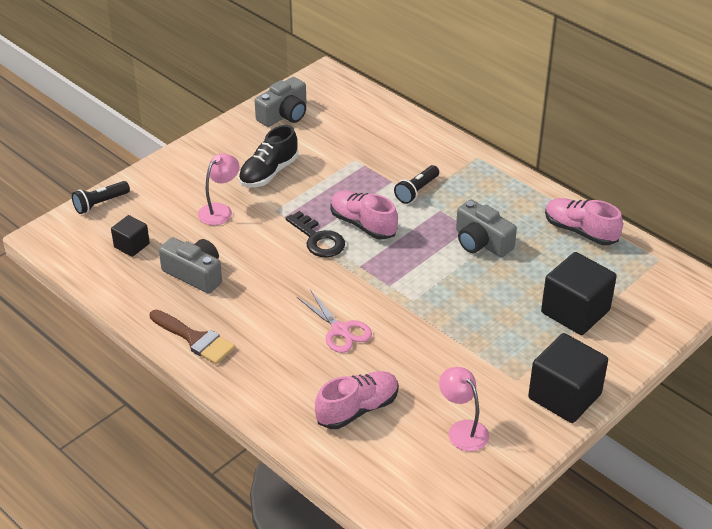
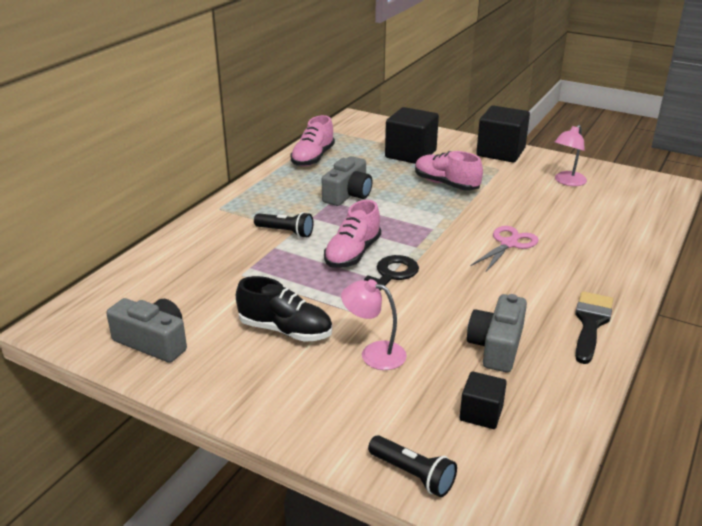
camera: 105 degrees left, 10 degrees down
brown brush [149,310,235,364] -> black brush [575,291,613,364]
pink shoe [315,371,399,429] -> pink shoe moved to [415,151,483,191]

